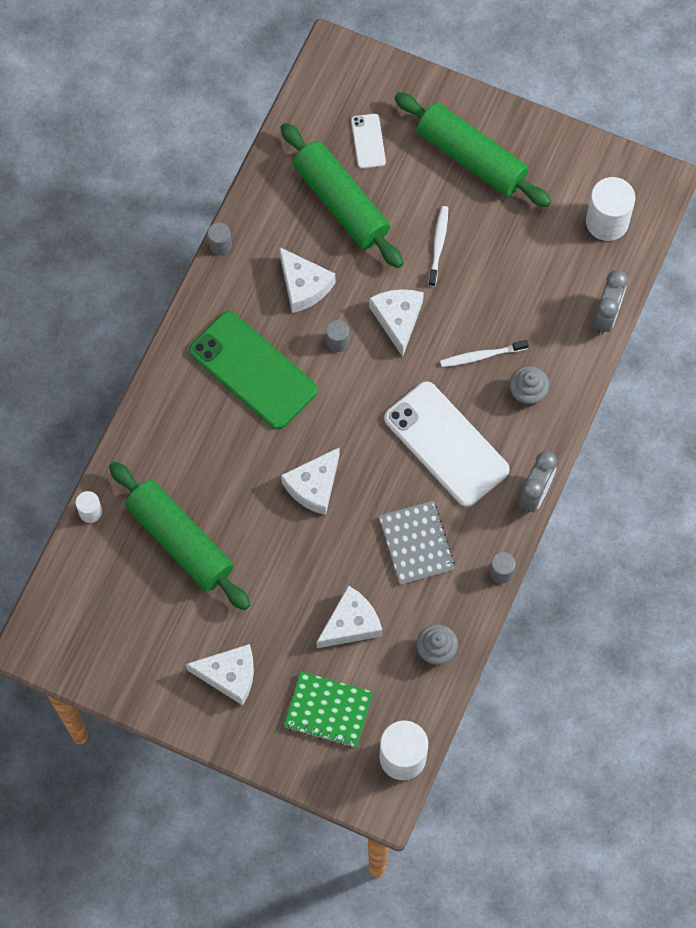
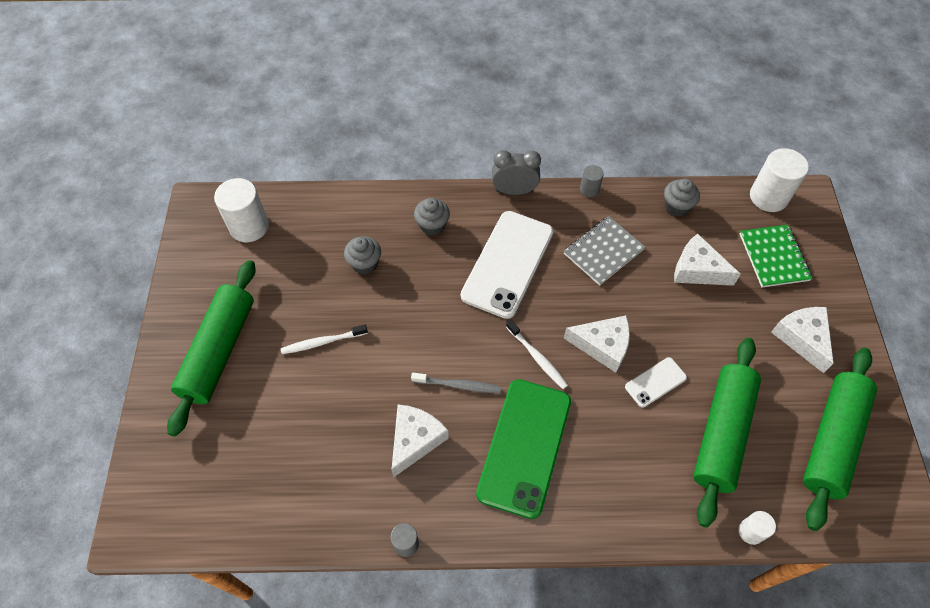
camera: 115 degrees left, 10 degrees down
green rolling pin [281,123,403,268] -> green rolling pin moved to [803,348,877,531]
grey cylinder [326,320,349,352] -> grey toothbrush [411,373,501,393]
white phone [351,114,386,169] -> white phone moved to [625,357,687,408]
white cheese [369,289,424,357] -> none
white toothbrush [440,340,529,367] -> white toothbrush moved to [506,320,568,389]
grey clock [593,270,628,334] -> none
none -> grey cupcake [344,236,381,275]

